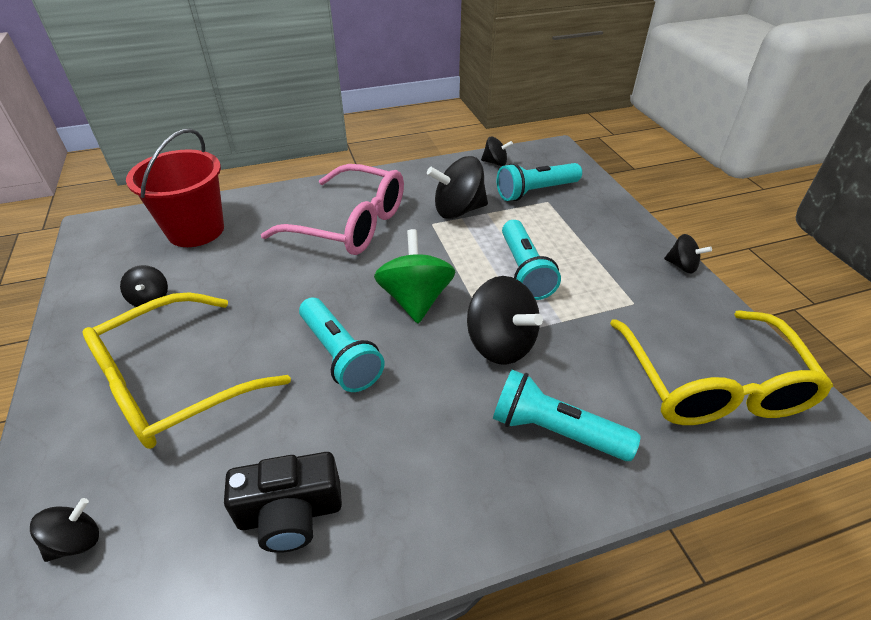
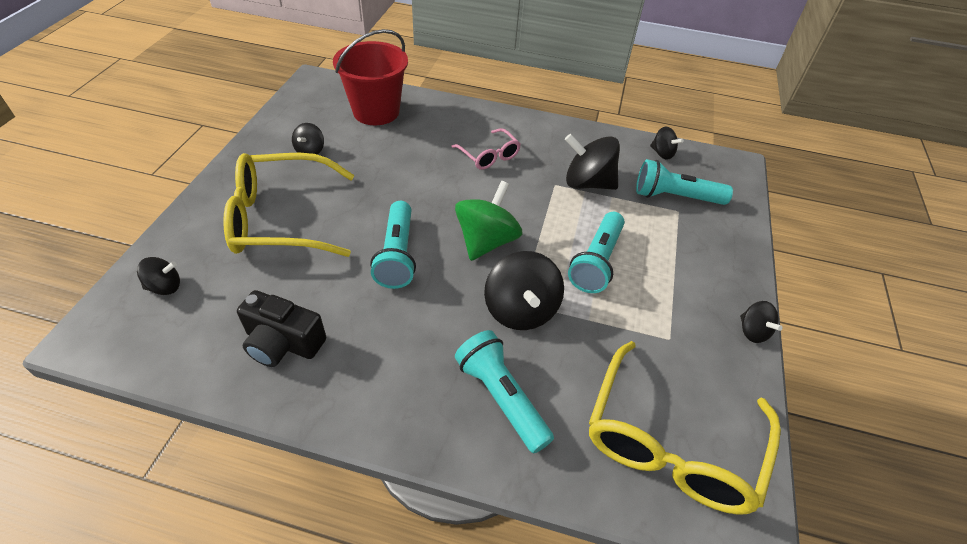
camera: 30 degrees right, 5 degrees up
pink glasses [261,164,404,255] -> pink glasses [451,128,521,170], size x0.50

